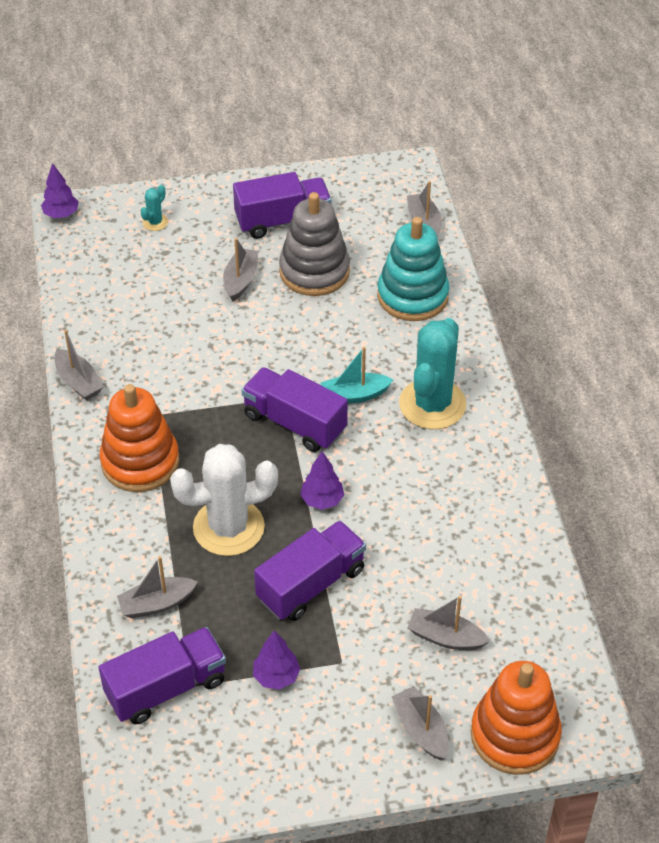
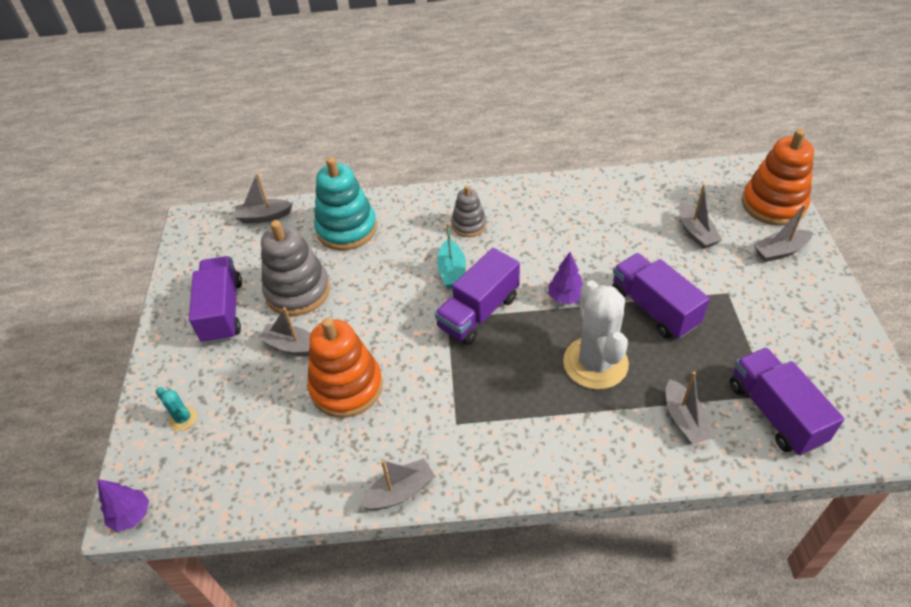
camera: 80 degrees left, 0 degrees up
orange stacking toy [99,384,179,492] -> orange stacking toy moved to [308,318,383,418]
purple tree [253,630,300,690] -> none
turquoise cactus [399,318,467,429] -> grey stacking toy [451,185,487,237]
grey boat [408,596,490,650] -> grey boat turned 45 degrees counterclockwise [679,184,722,249]

